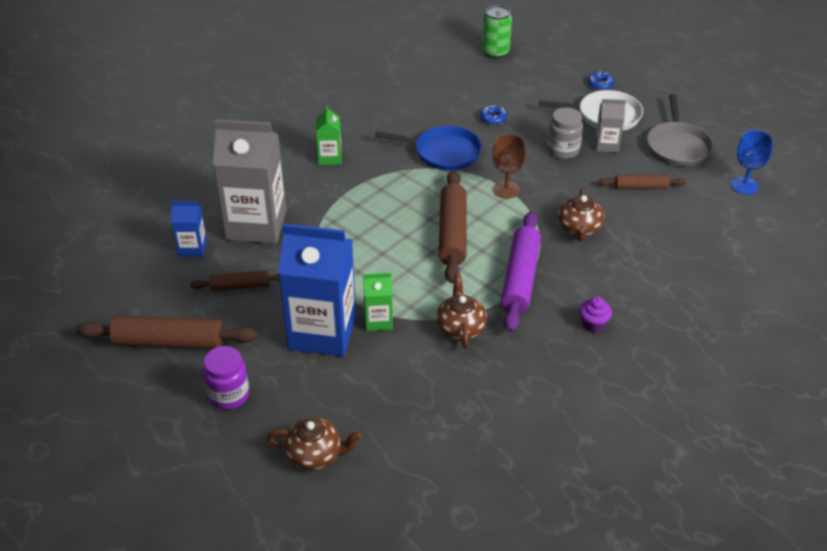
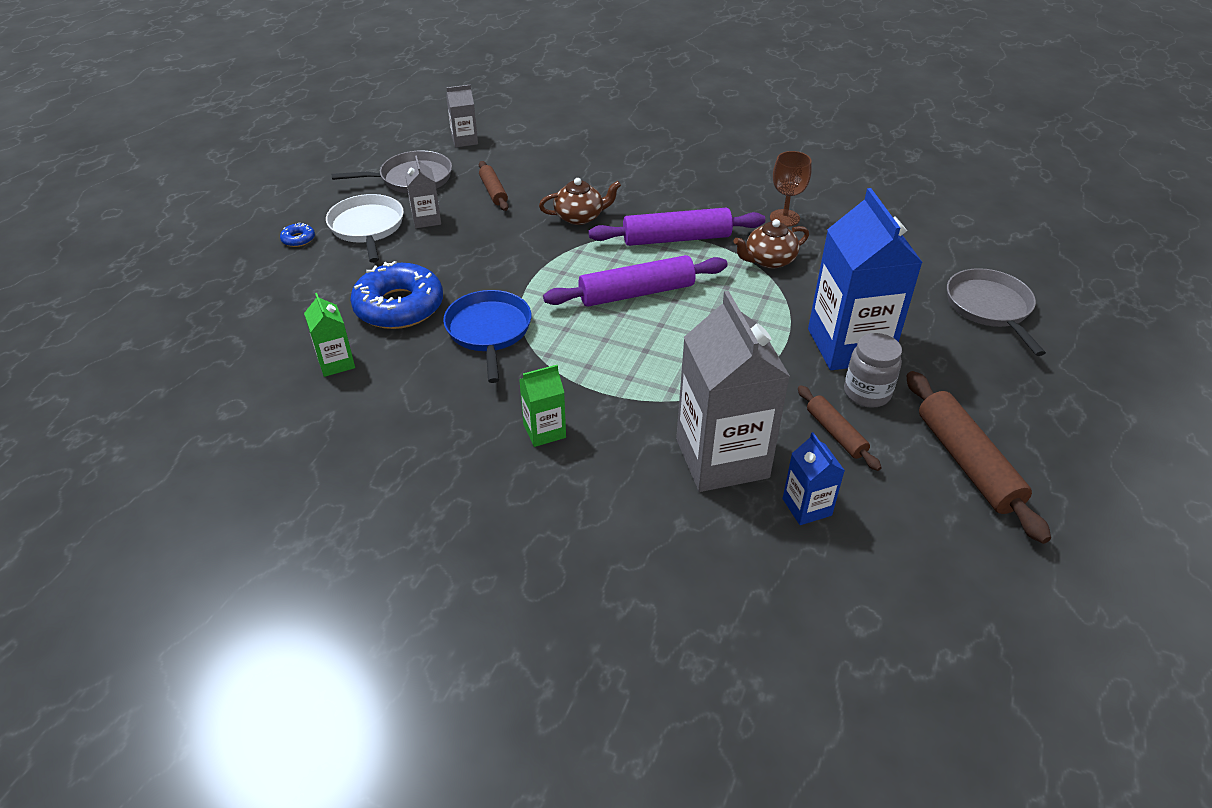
camera: 110 degrees left, 0 degrees up
purple jar [203,346,250,410] -> none
brown teapot [267,417,362,470] -> grey pan [947,268,1046,356]
green carton [363,273,393,331] -> green carton moved to [304,293,355,377]
brown rolling pin [439,170,467,283] -> purple rolling pin [543,255,728,307]
blue donut [480,105,507,125] -> blue donut [350,261,443,329], size x2.46
green can [482,5,512,59] -> none
brown goblet [492,134,526,199] -> brown goblet moved to [770,151,812,227]
grey jar [547,107,583,159] -> grey jar moved to [844,333,902,408]
purple cupcake [579,297,612,333] -> none
blue goblet [731,130,773,195] -> grey carton [446,85,478,147]

